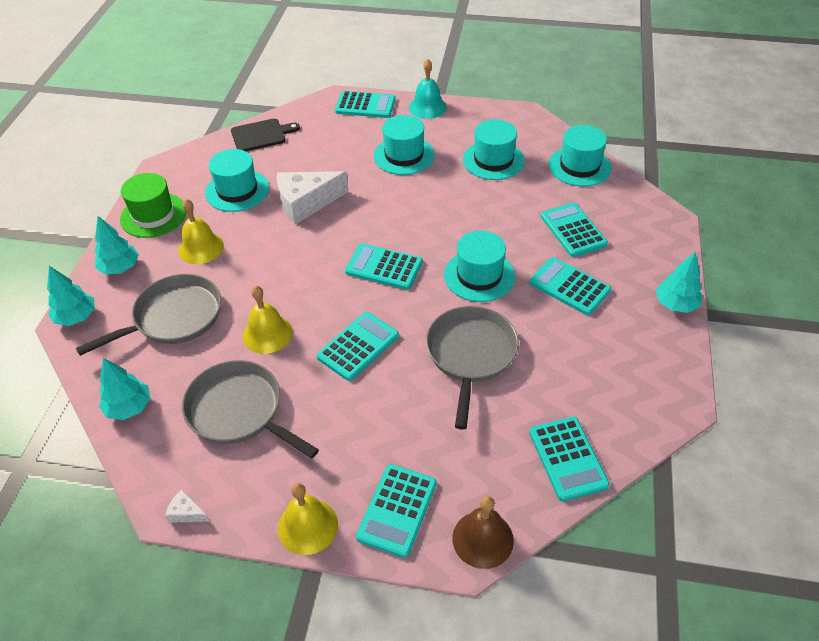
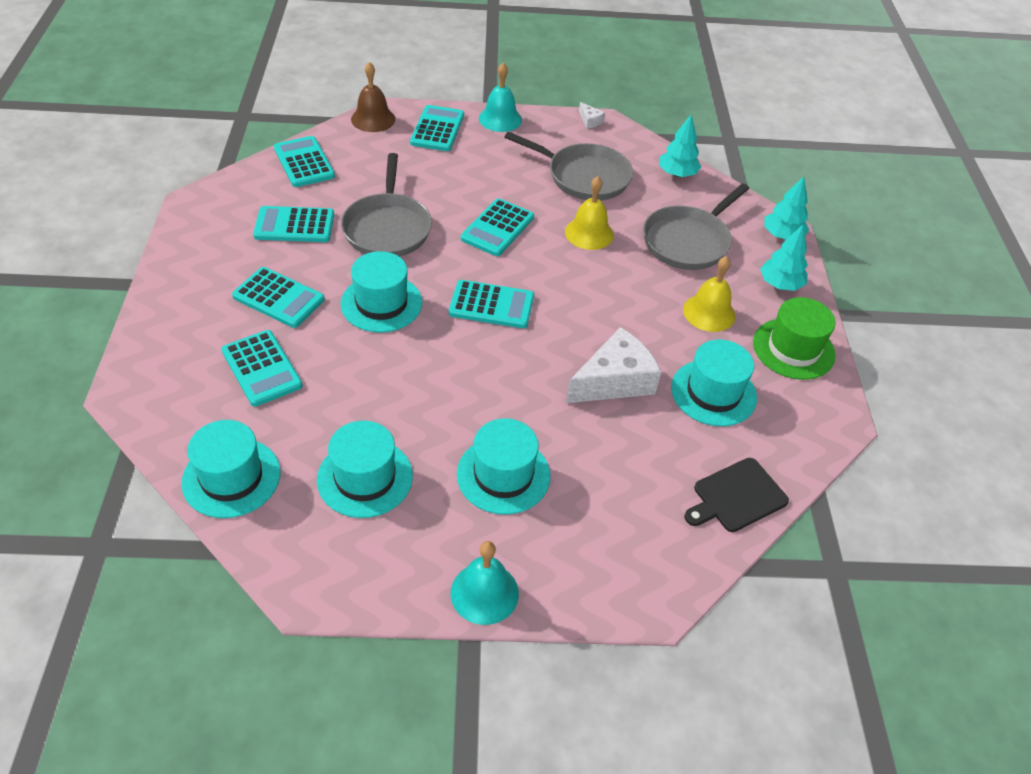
camera: 165 degrees right, 0 degrees up
white cheese [165,490,209,523] -> white cheese turned 45 degrees clockwise [579,102,605,128]
yellow bell [278,483,338,555] -> turquoise bell [479,63,522,132]
turquoise calculator [335,91,396,118] -> turquoise calculator moved to [253,206,334,242]
turquoise tree [656,252,703,313] -> none

